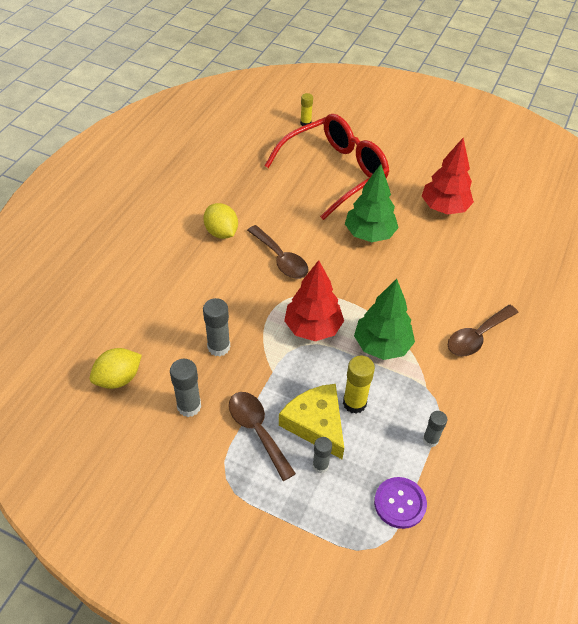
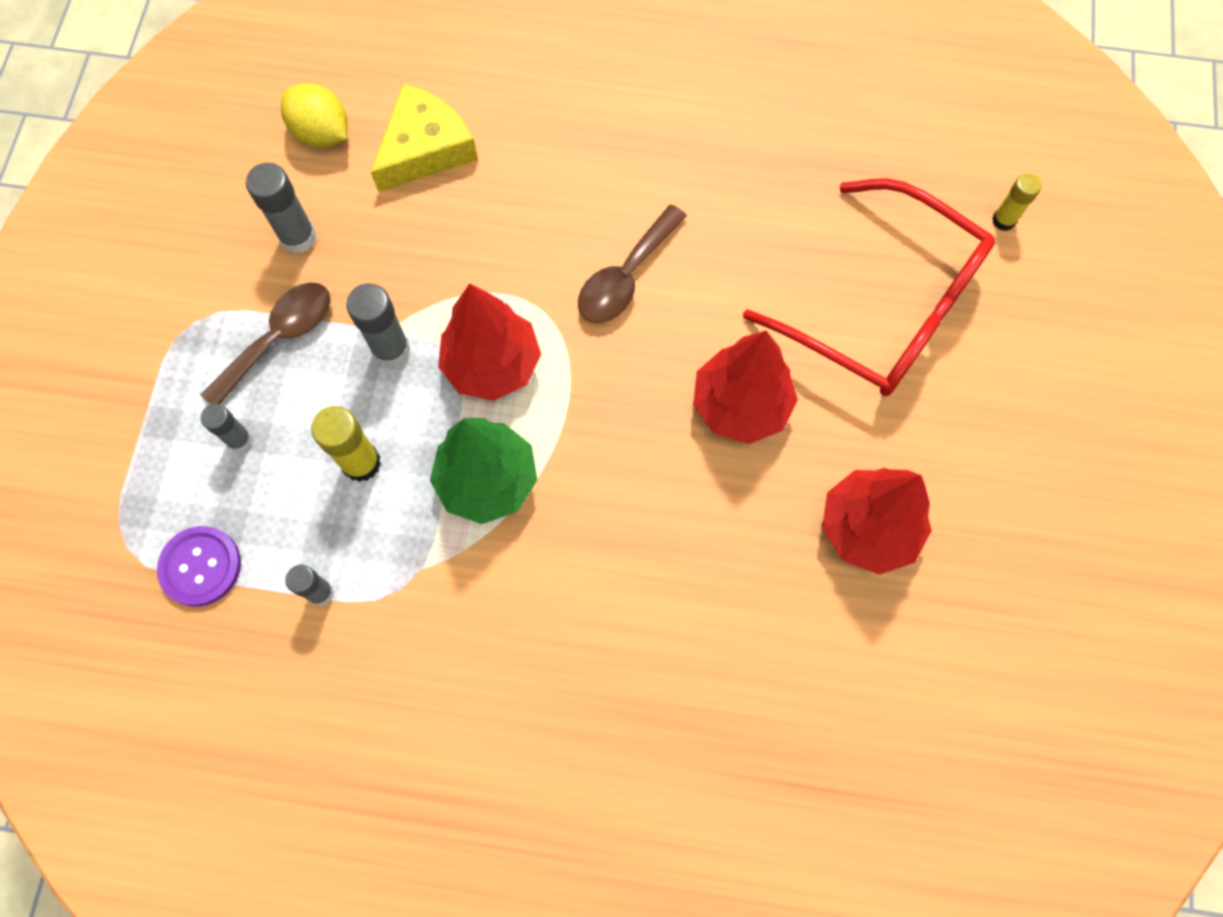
camera: 75 degrees right, 20 degrees up
yellow lemon [203,203,238,239] -> none
grey glue stick [203,298,230,356] -> grey glue stick moved to [346,283,411,367]
yellow cheese [279,384,344,459] -> yellow cheese moved to [371,84,478,192]
green tree [345,164,399,242] -> red tree [693,331,798,444]
brown spoon [448,305,519,356] -> none

